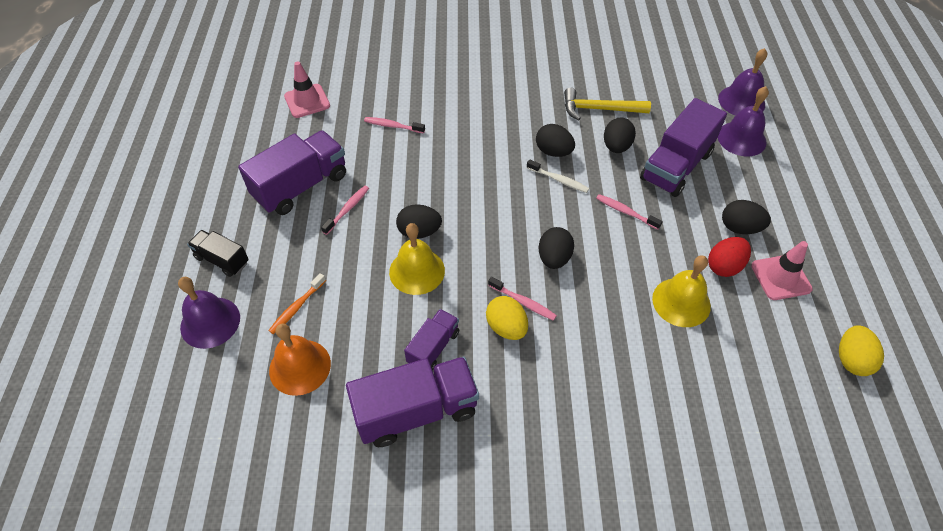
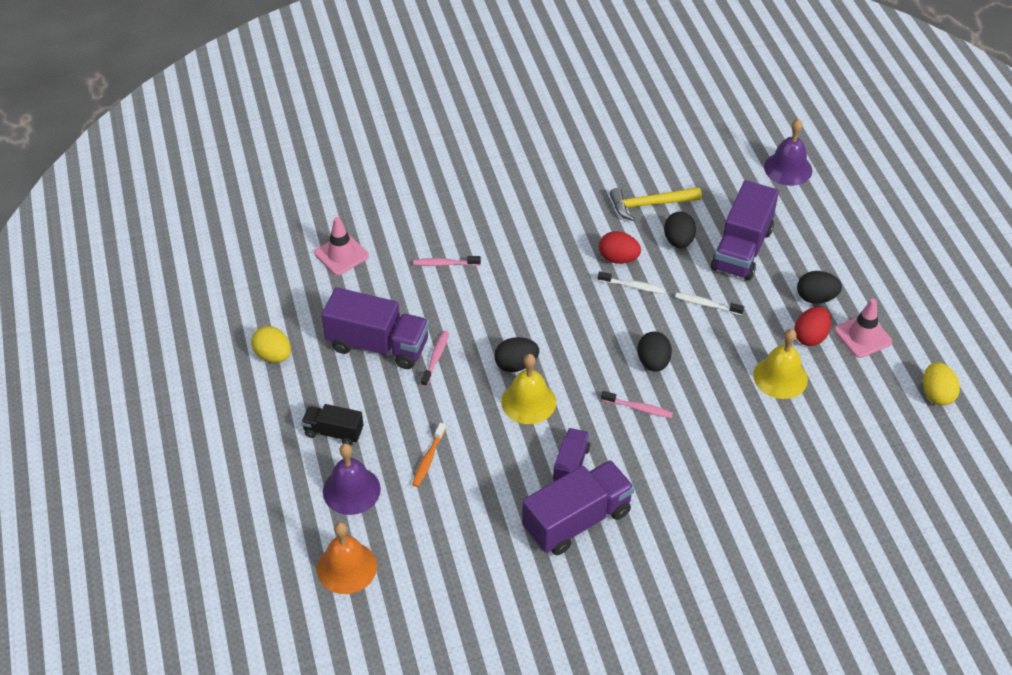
camera: 15 degrees left, 5 degrees down
purple truck [238,130,346,215] -> purple truck turned 75 degrees clockwise [322,287,429,369]
orange bell [269,324,331,396] -> orange bell moved to [317,522,377,594]
yellow egg [486,296,528,340] -> yellow egg moved to [251,326,291,362]
black egg [536,124,575,157] -> red egg [599,231,641,264]
pink toothbrush [596,194,663,230] -> white toothbrush [675,293,744,315]
purple bell [718,86,769,156] -> none

